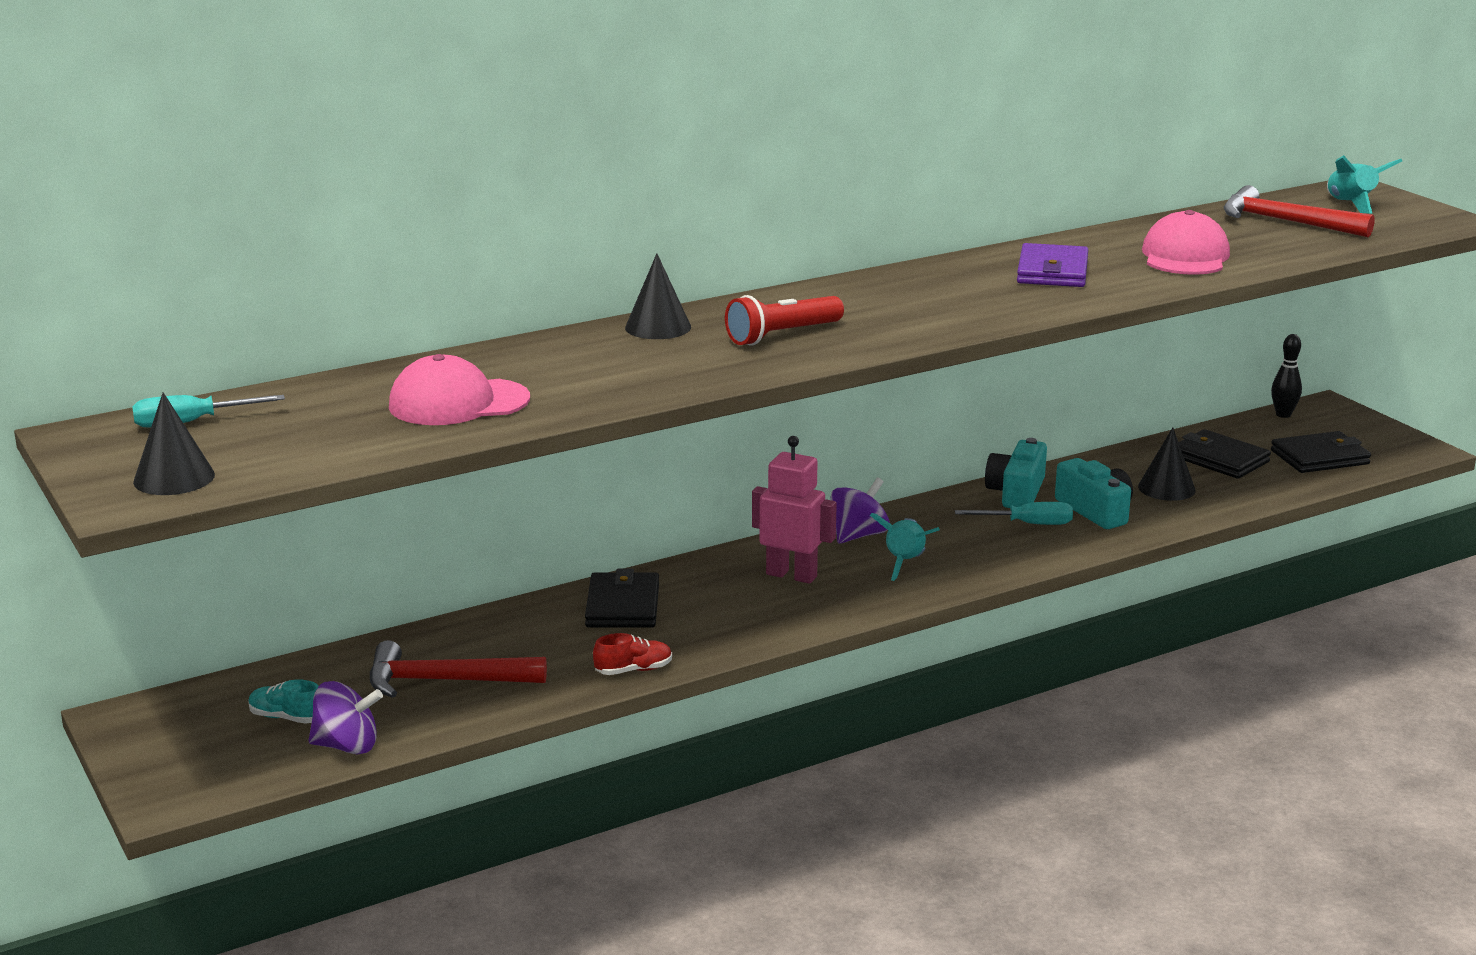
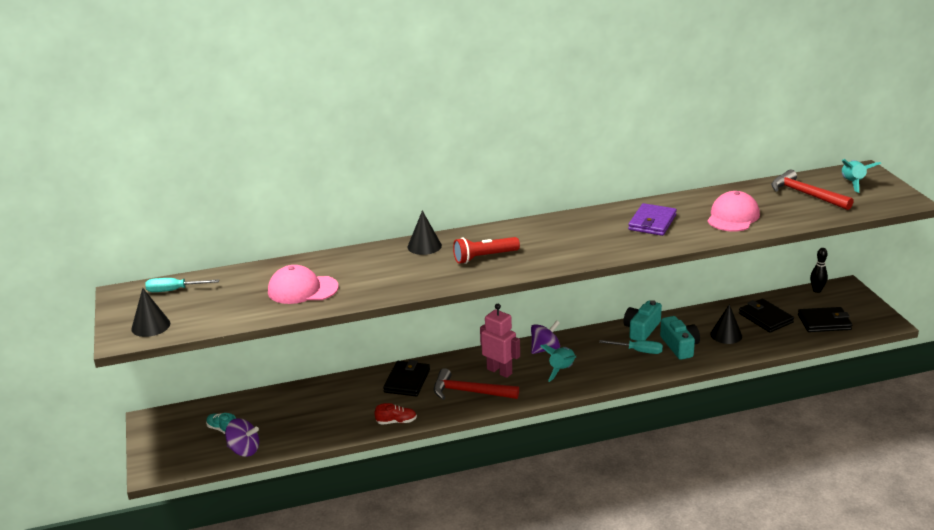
camera: 15 degrees right, 5 degrees up
red hammer [370,640,547,698] -> red hammer moved to [434,368,519,400]

